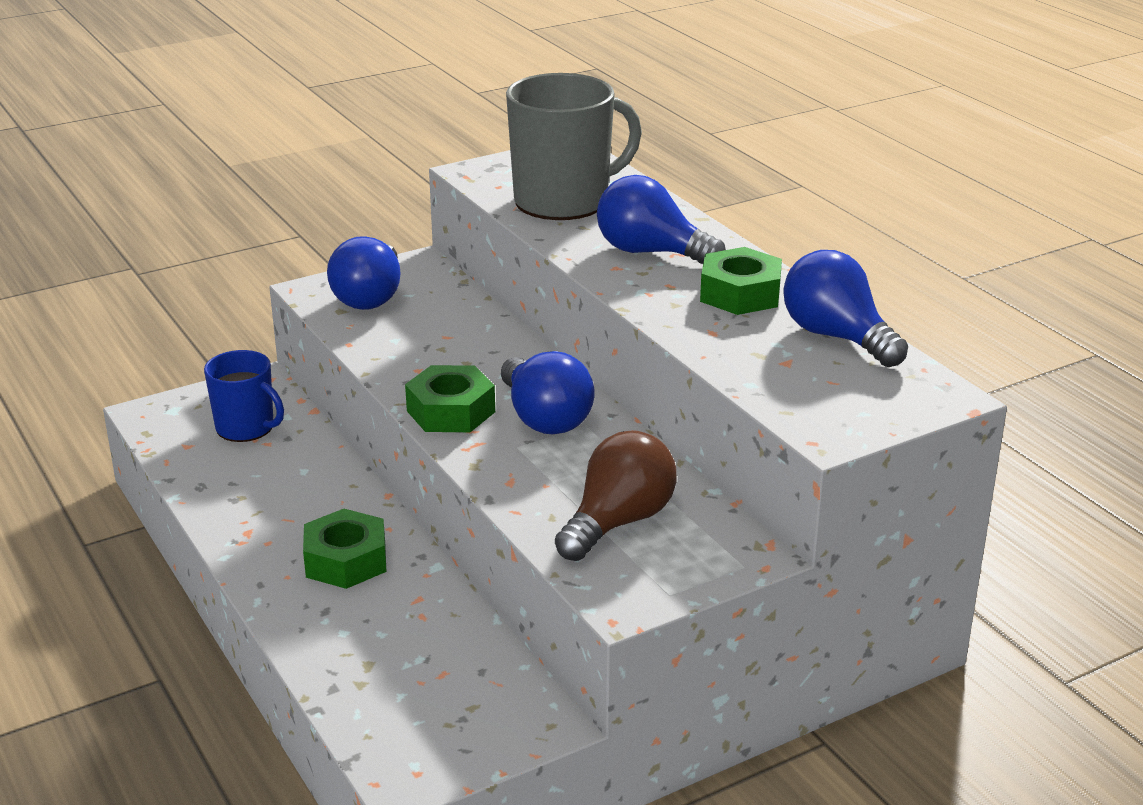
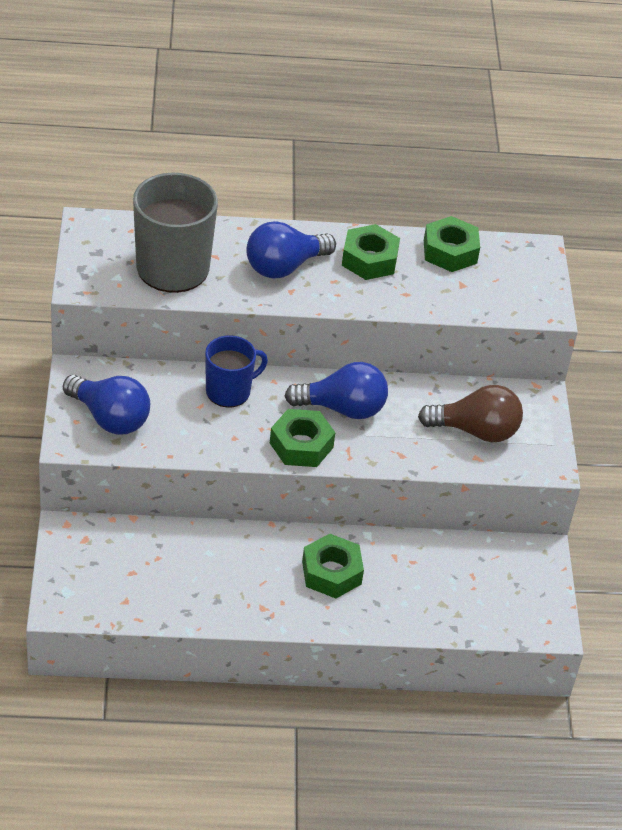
camera: 65 degrees left, 15 degrees up
blue mug [204,350,284,442] -> blue mug moved to [205,335,268,407]
brown light bulb [555,430,677,561] -> brown light bulb turned 120 degrees clockwise [418,385,523,442]
blue light bulb [783,250,908,367] -> green nut [424,216,480,272]

